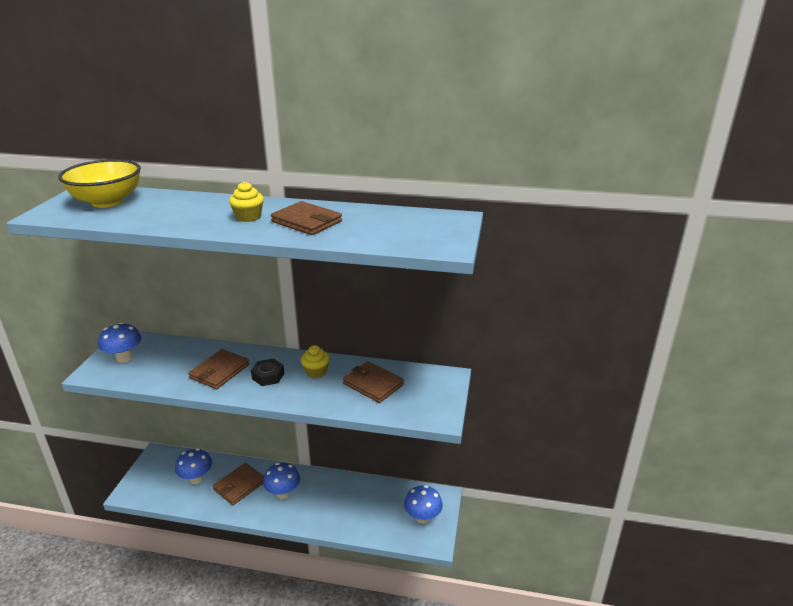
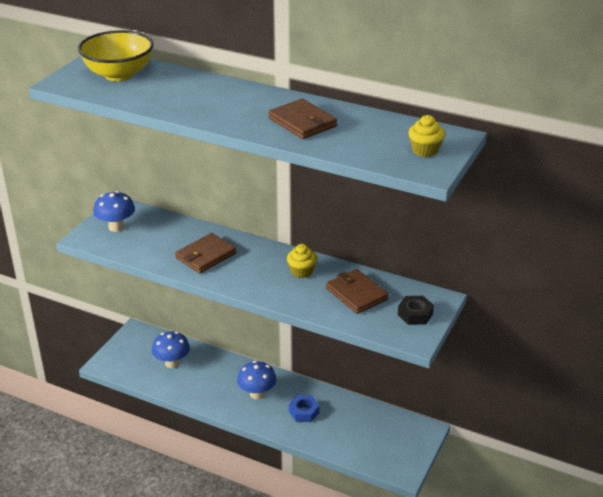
camera: 15 degrees right, 5 degrees up
brown wallet [213,463,264,505] -> none
yellow cupcake [229,182,264,222] -> yellow cupcake moved to [408,115,445,157]
black nut [251,358,284,386] -> black nut moved to [398,296,434,325]
blue mushroom [404,485,443,524] -> none
none -> blue nut [289,395,320,422]

